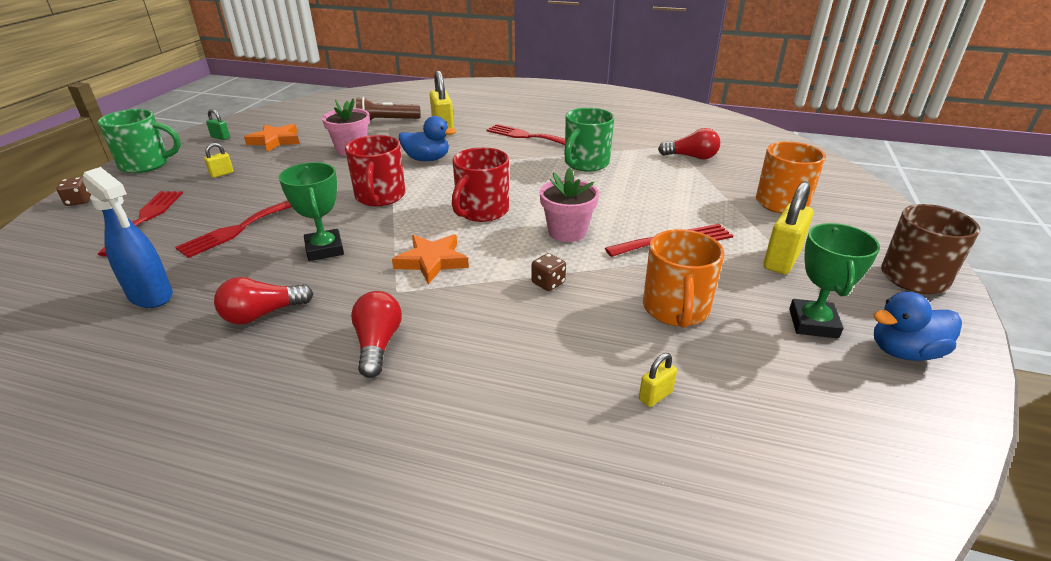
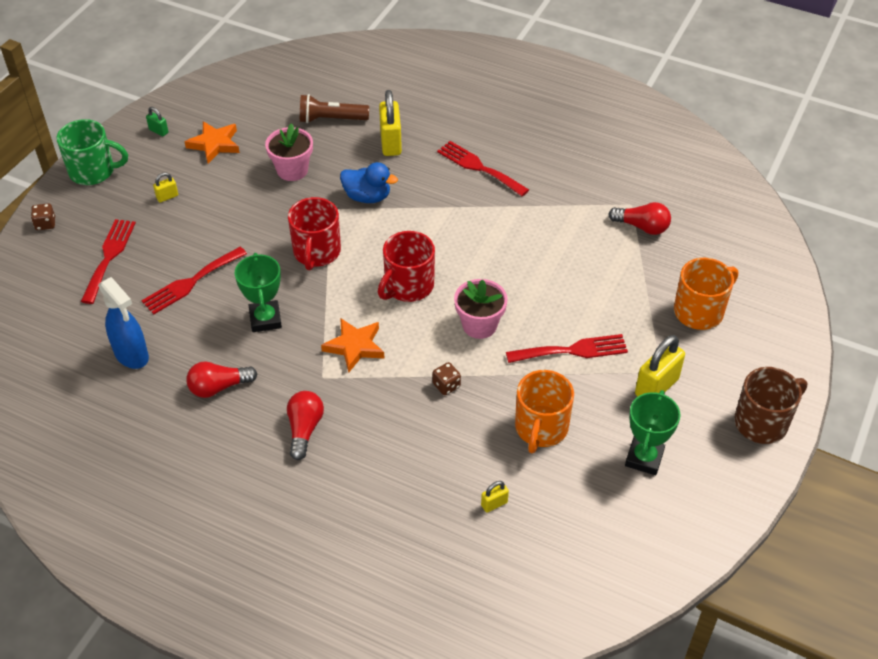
camera: 10 degrees right, 15 degrees up
green mug [564,108,614,172] -> none
blue duck [873,292,962,361] -> none

